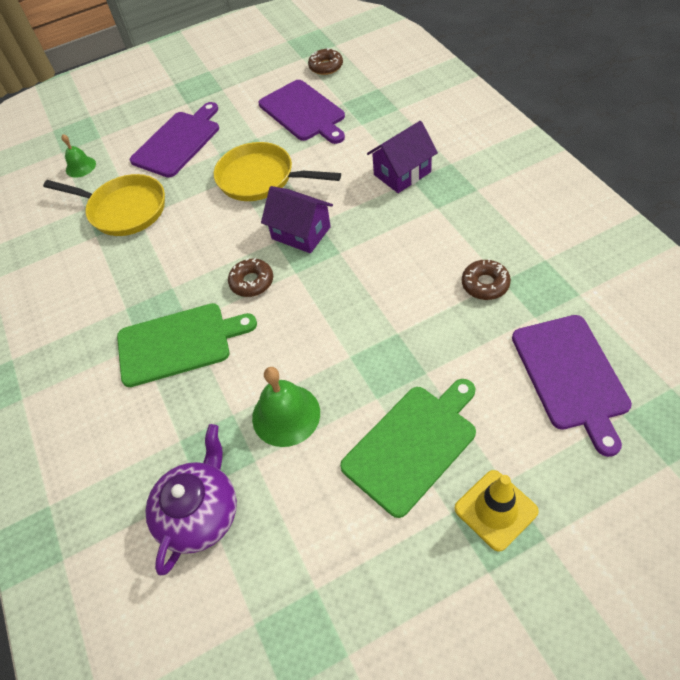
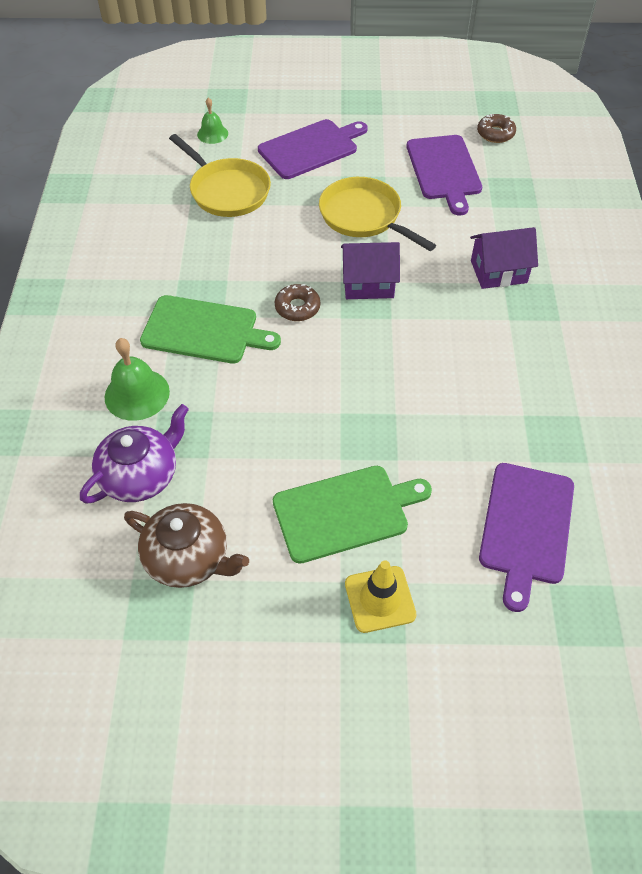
camera: 20 degrees right, 0 degrees up
green bell [252,367,320,447] -> green bell moved to [105,338,170,421]
purple house [261,186,333,253] -> purple house turned 60 degrees counterclockwise [341,242,400,299]
brown donut [462,259,511,300] -> none
none -> brown teapot [124,503,249,588]

